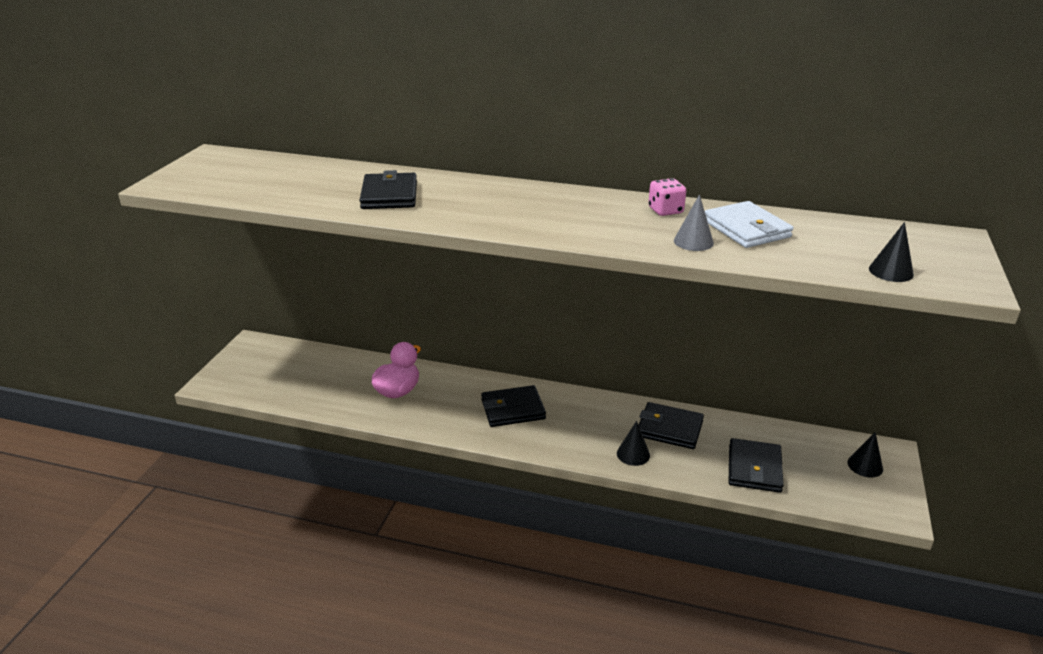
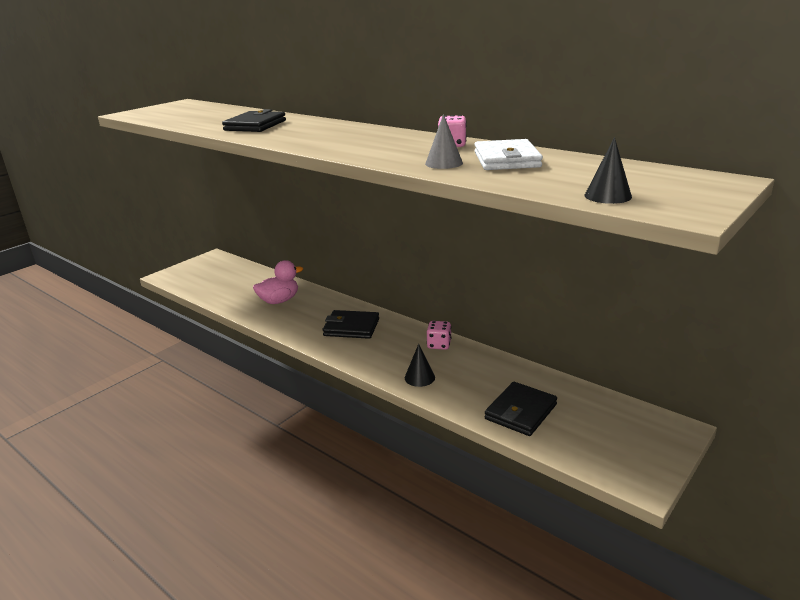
camera: 25 degrees right, 5 degrees down
black wallet [639,402,704,449] -> none
black cone [848,432,883,477] -> none
none -> pink dice [427,321,451,350]

